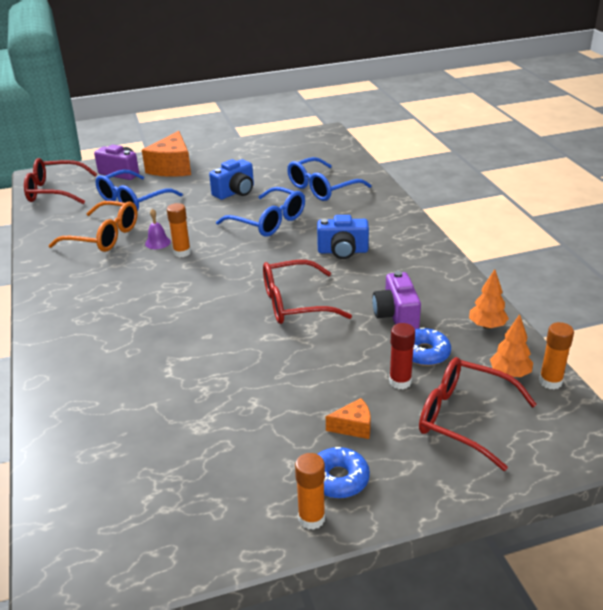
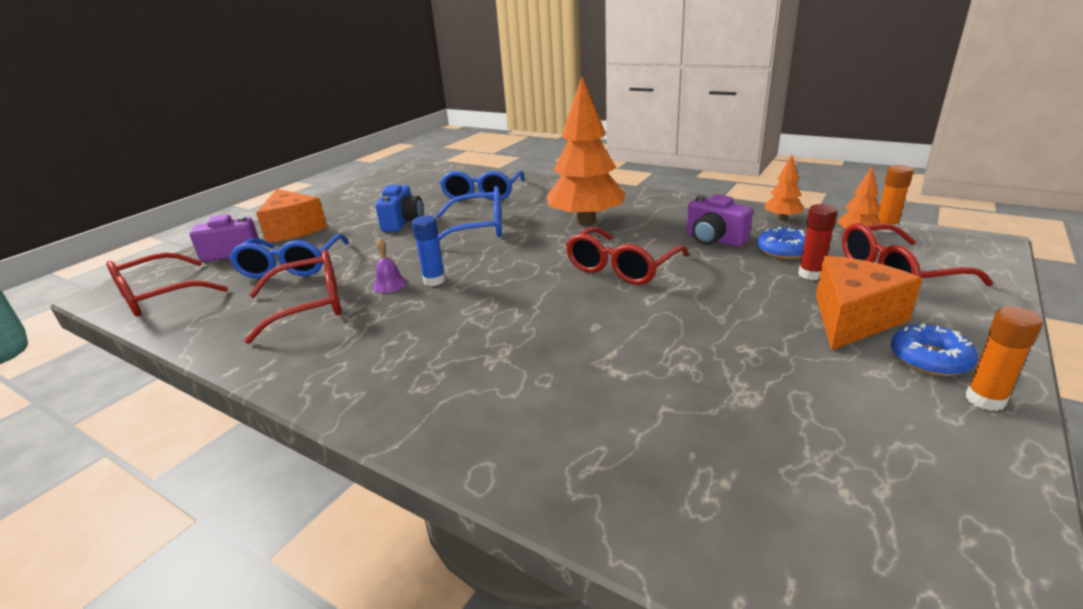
camera: 40 degrees left, 5 degrees down
orange glasses [49,201,138,252] -> red glasses [244,250,341,344]
orange glue stick [167,203,191,257] -> blue glue stick [412,215,446,286]
blue camera [317,215,369,259] -> orange tree [546,77,625,226]
orange cheese [326,398,371,439] -> orange cheese [816,256,922,350], size x2.05

